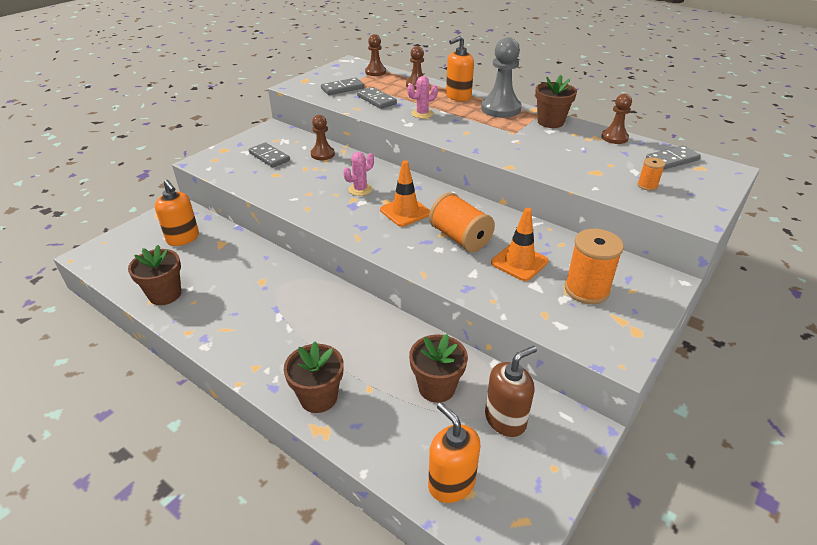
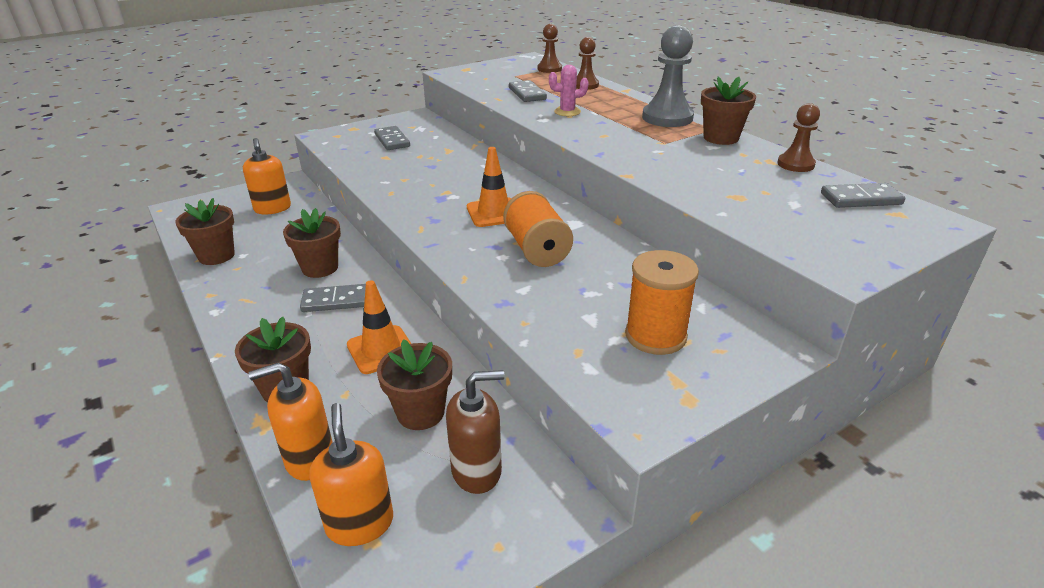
camera: 20 degrees right, 5 degrees down
brown pawn [311,115,335,160] -> none
grey domino [321,78,364,95] -> grey domino moved to [300,284,366,312]
pink cactus [343,152,374,196] -> none
orange soap dispenser [446,36,474,101] -> orange soap dispenser moved to [248,362,333,481]
orange traffic cone [491,208,549,281] -> orange traffic cone moved to [347,280,411,374]
orange spool [637,157,665,191] -> none
none -> brown flower pot [283,208,341,278]

